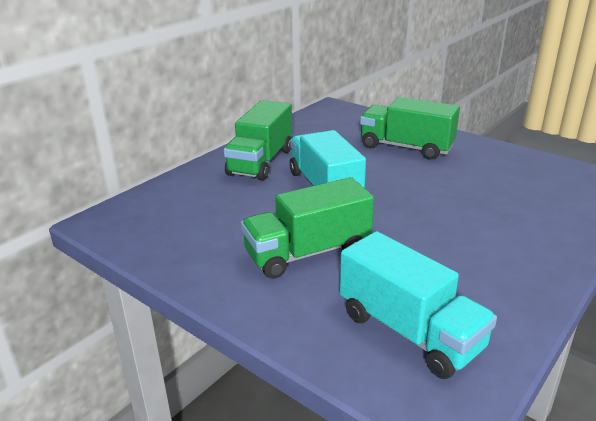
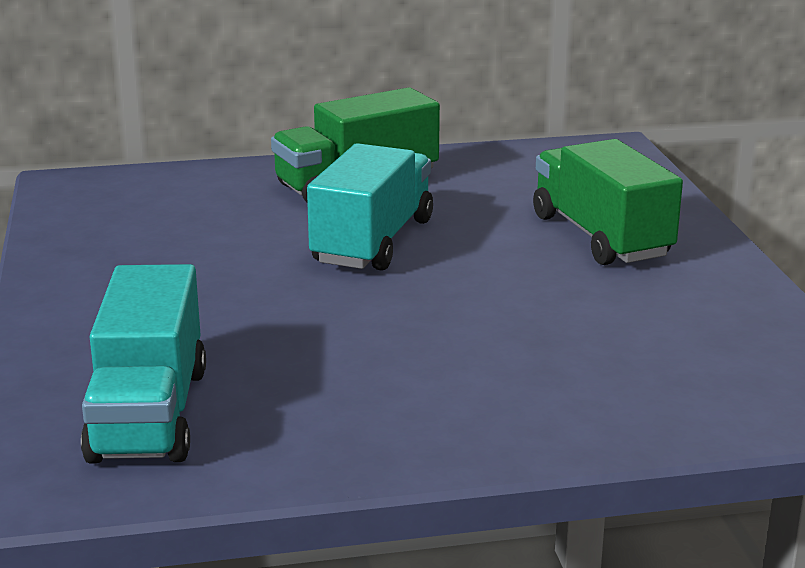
camera: 40 degrees right, 5 degrees down
green truck [241,177,374,279] -> none

